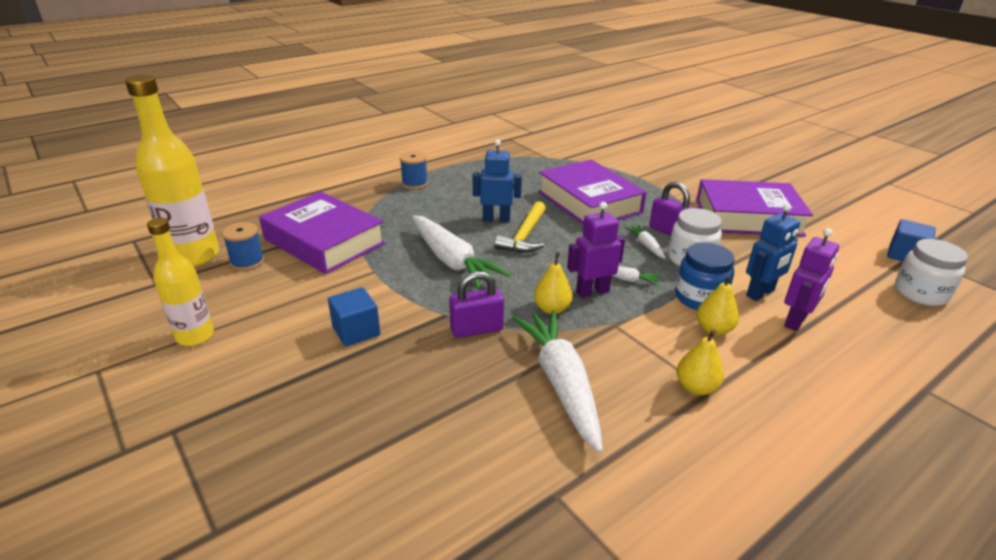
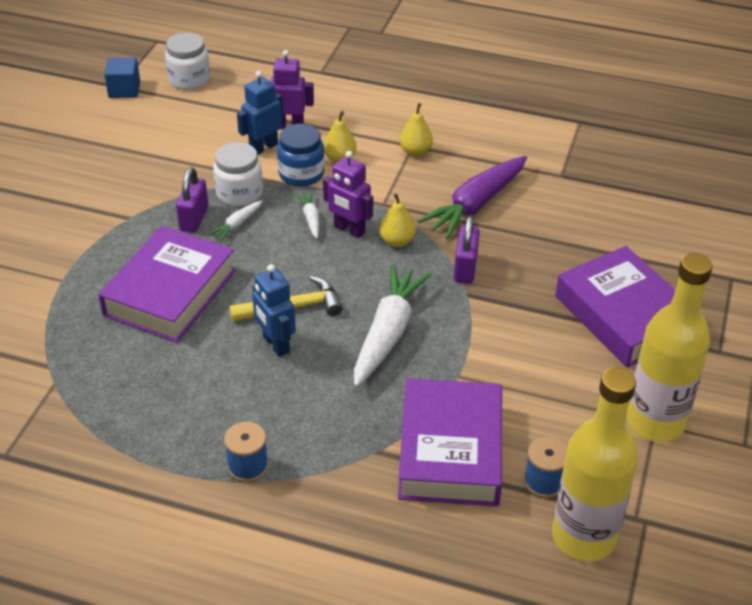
camera: 125 degrees left, 10 degrees up
yellow bottle [147,218,214,346] -> yellow bottle [626,253,713,442], size x1.62
blue cube [328,287,380,347] -> none
purple padlock [449,271,504,338] -> purple padlock turned 60 degrees clockwise [454,216,480,284]
white carrot [513,310,603,453] -> purple carrot [417,156,527,239]
purple book [696,179,813,237] -> purple book moved to [555,246,675,367]
blue robot [746,204,800,301] -> blue robot turned 60 degrees counterclockwise [237,71,283,155]

